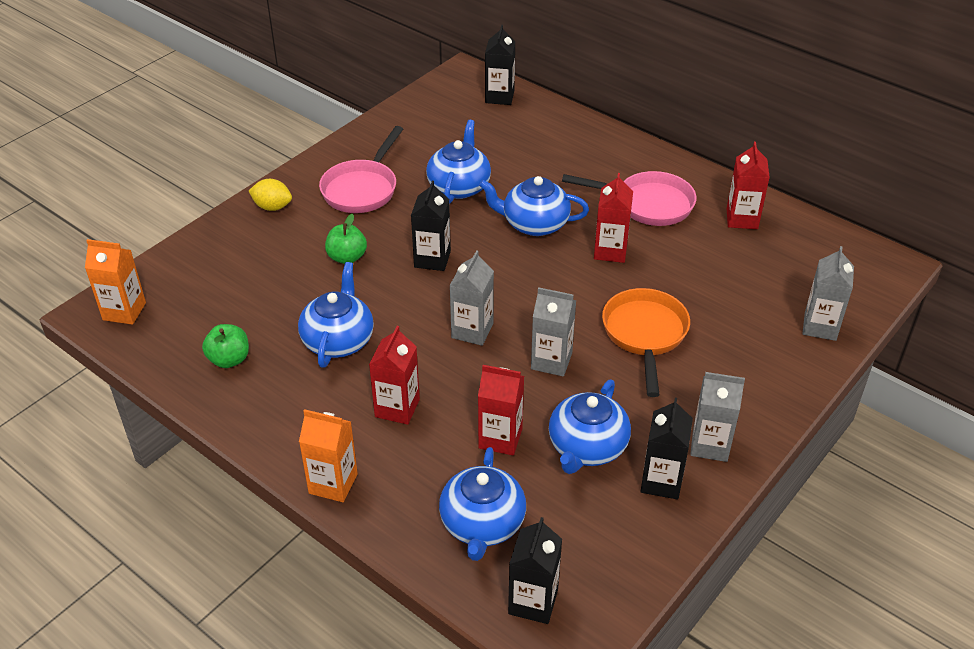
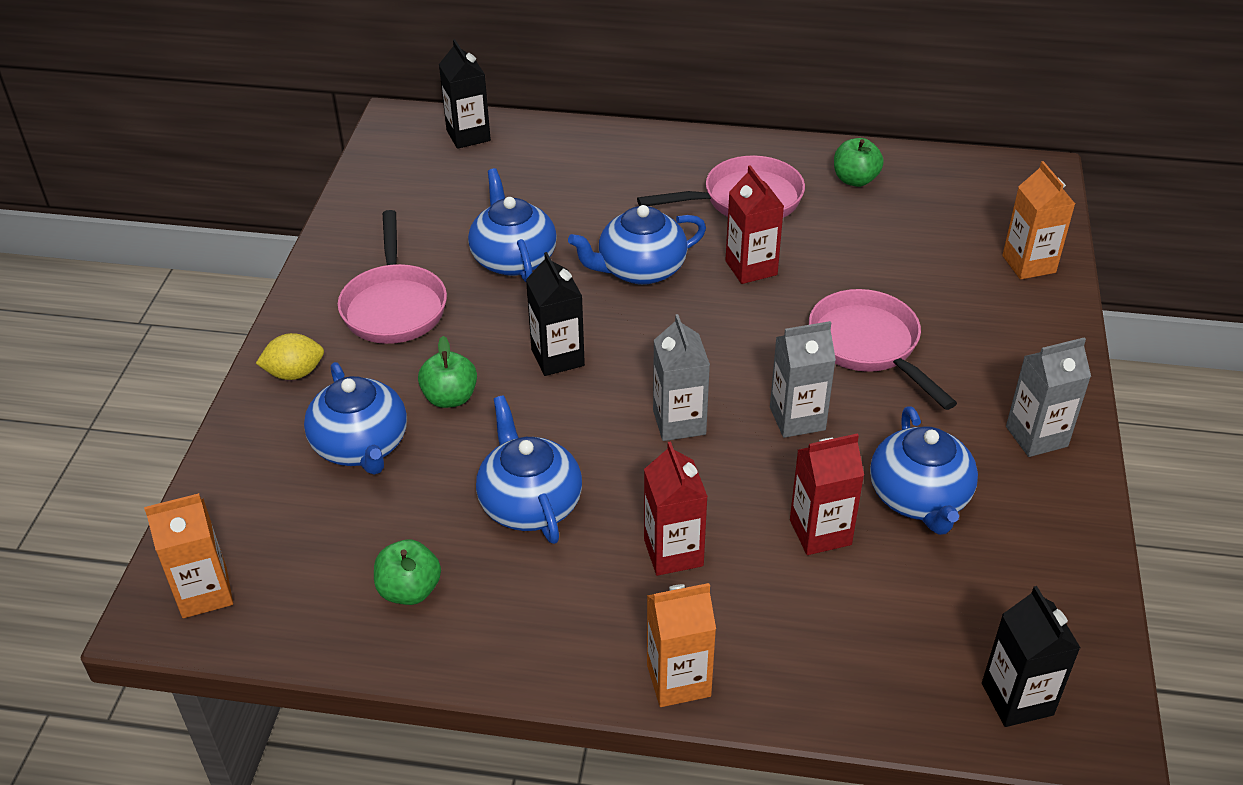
camera: 30 degrees left, 0 degrees up
blue teapot [439,447,526,561] -> blue teapot moved to [304,362,407,475]
orange pan [602,288,690,397] -> pink pan [809,289,957,410]
black carton [640,398,693,500] -> none
red carton [727,142,770,229] -> green apple [834,138,884,187]
grey carton [803,246,854,341] -> orange carton [1002,161,1075,279]

